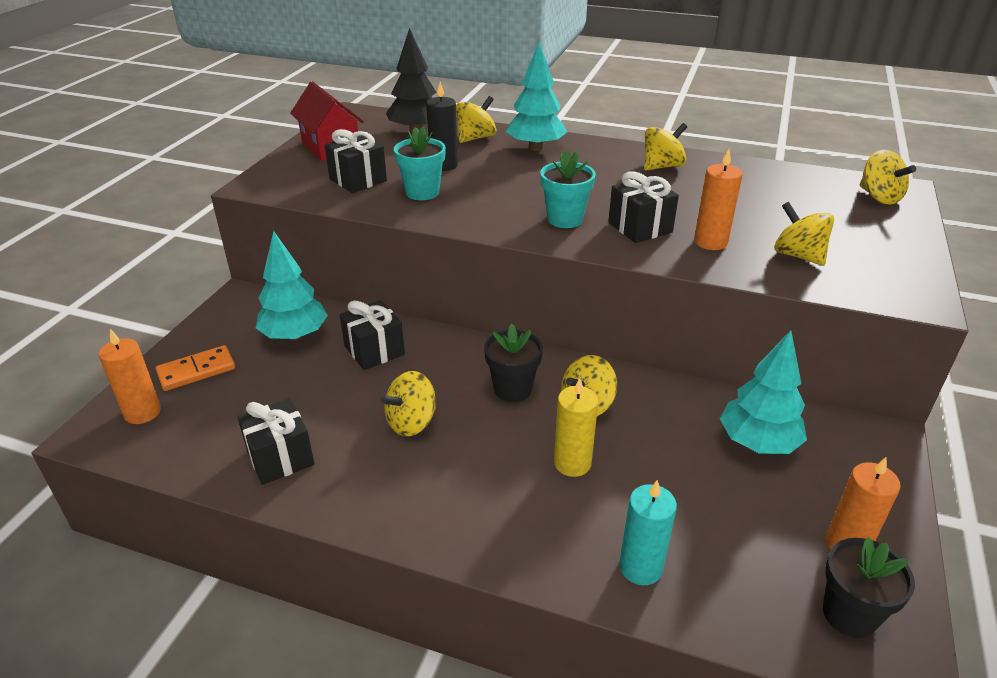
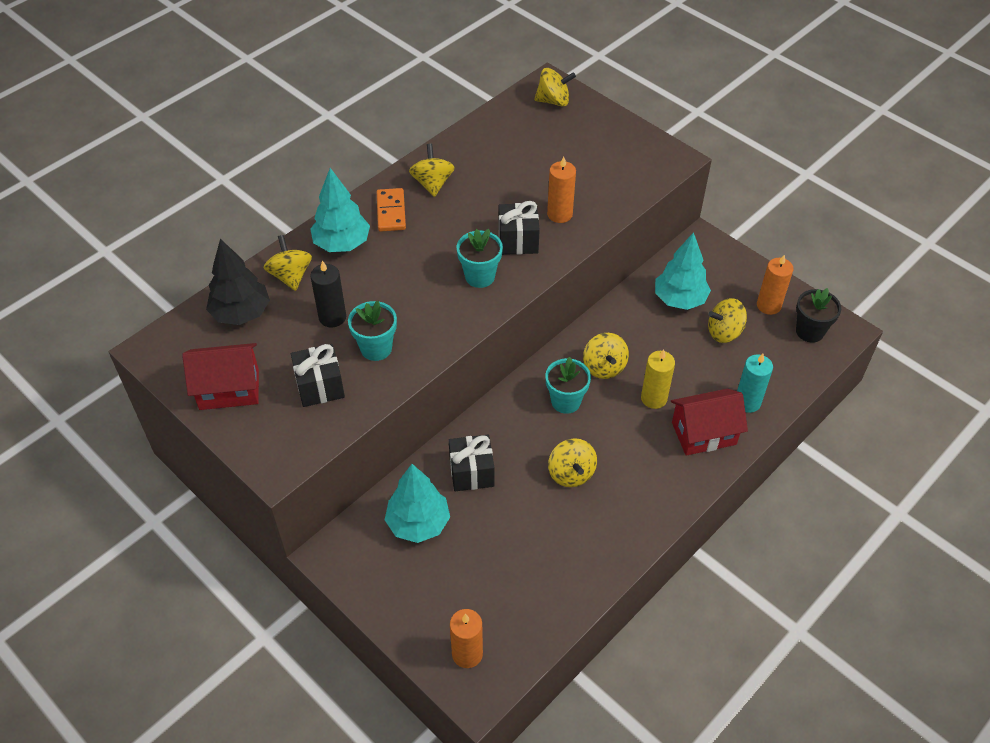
camera: 65 degrees left, 15 degrees up
orange domino [156,345,235,391] -> orange domino moved to [377,188,406,232]
black gift [237,398,315,485] -> none
black flower pot [484,324,543,402] -> turquoise flower pot [545,357,591,414]
yellow spinning top [774,202,834,266] -> yellow spinning top moved to [708,298,747,343]
none -> red house [671,389,748,456]

